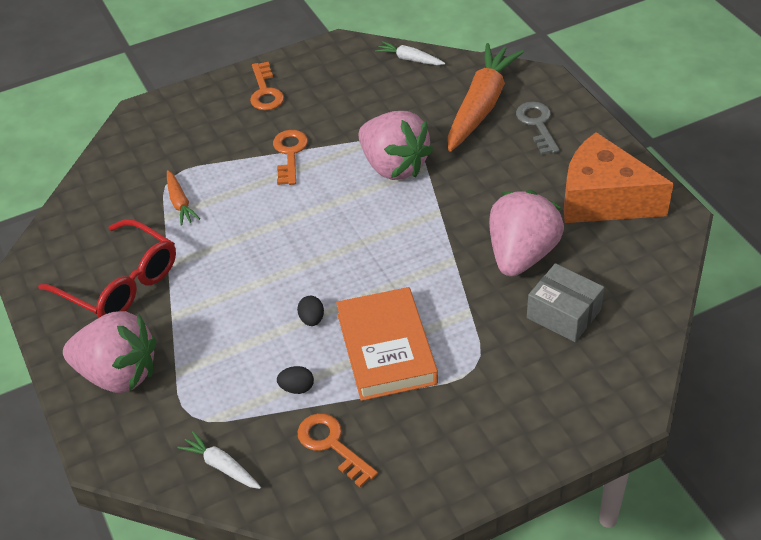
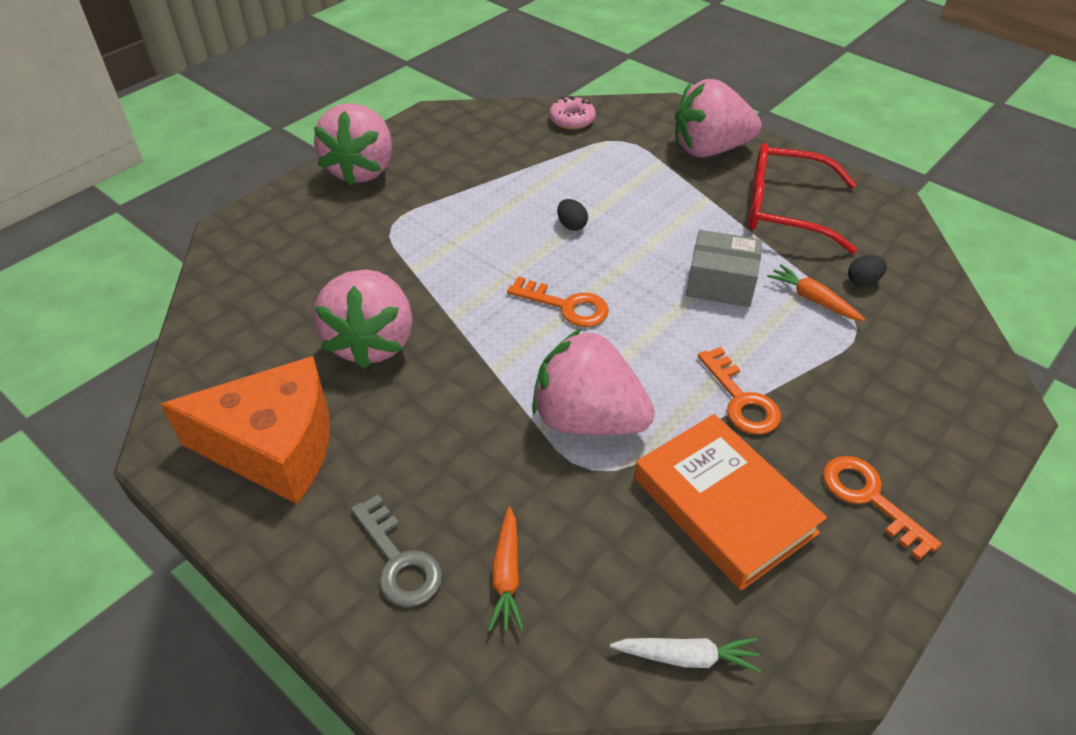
camera: 155 degrees right, 0 degrees up
white carrot [177,431,261,489] -> pink donut [549,96,596,130]
black egg [277,366,314,394] -> black egg moved to [848,255,887,286]
orange key [297,413,378,488] -> orange key moved to [507,276,609,327]
orange book [336,287,438,401] -> orange book moved to [634,414,827,590]
orange carrot [448,43,524,152] -> orange carrot [488,506,524,632], size x0.46
grey box [527,263,604,342] -> grey box moved to [686,230,763,307]
none -> pink strawberry [314,103,392,185]

